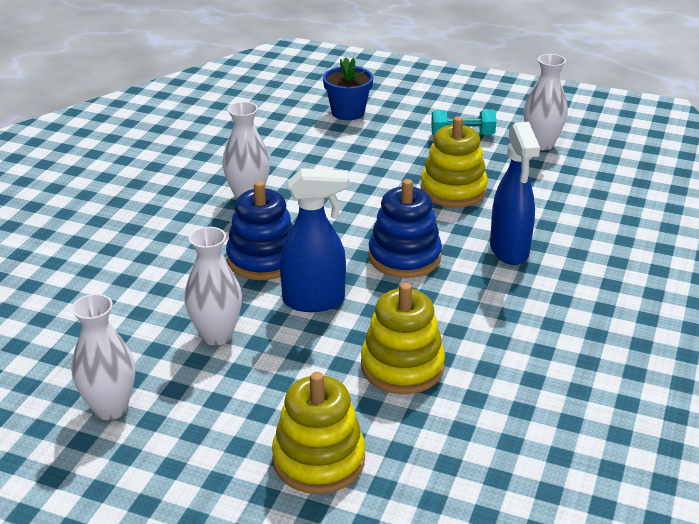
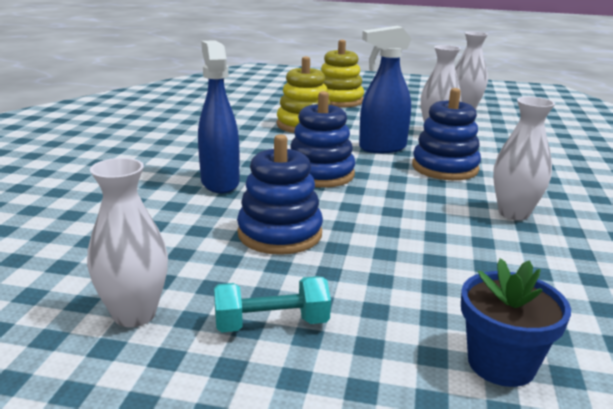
camera: 170 degrees right, 10 degrees down
yellow stacking toy [420,117,488,207] -> blue stacking toy [237,134,323,255]

